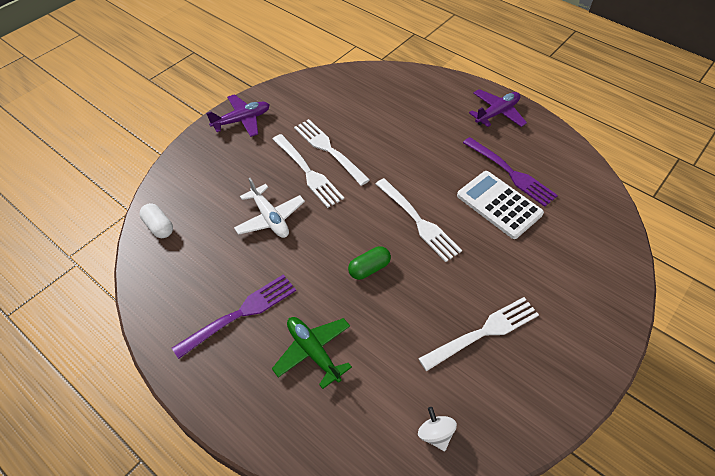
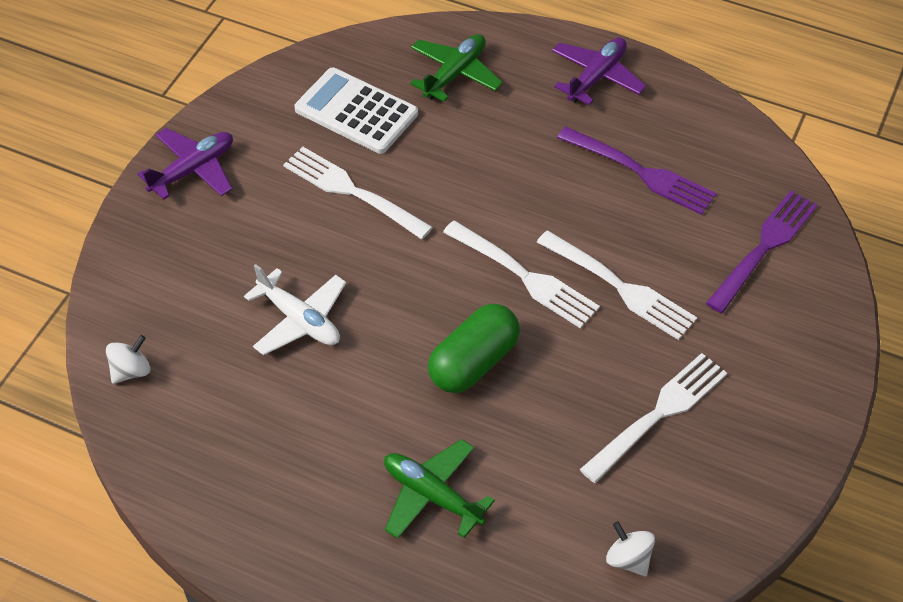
camera: 15 degrees left, 0 degrees up
white capsule [140,203,173,238] -> white spinning top [106,335,150,384]
purple fork [172,274,296,359] -> purple fork moved to [706,191,818,313]
white fork [273,134,344,208] -> white fork moved to [537,230,697,340]
green capsule [348,246,391,280] -> green capsule [428,304,520,393], size x1.59
white calculator [457,171,544,239] -> white calculator moved to [294,68,418,154]
none -> green plane [410,34,503,102]

